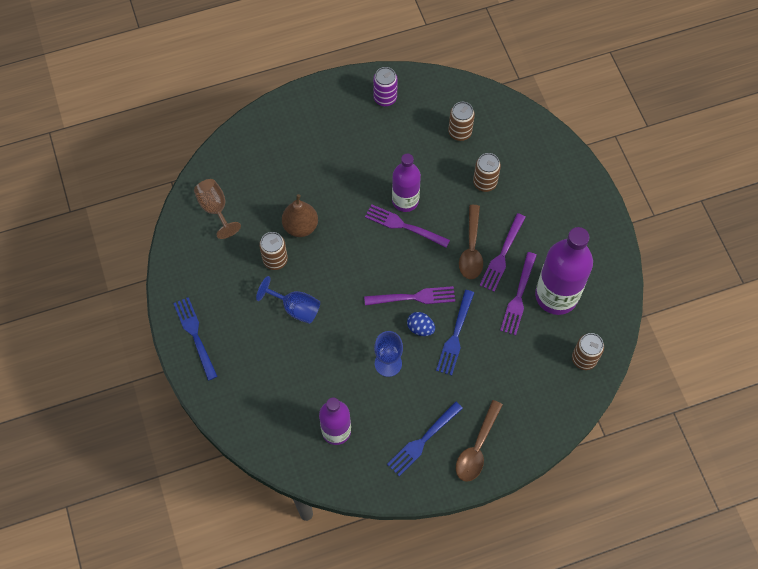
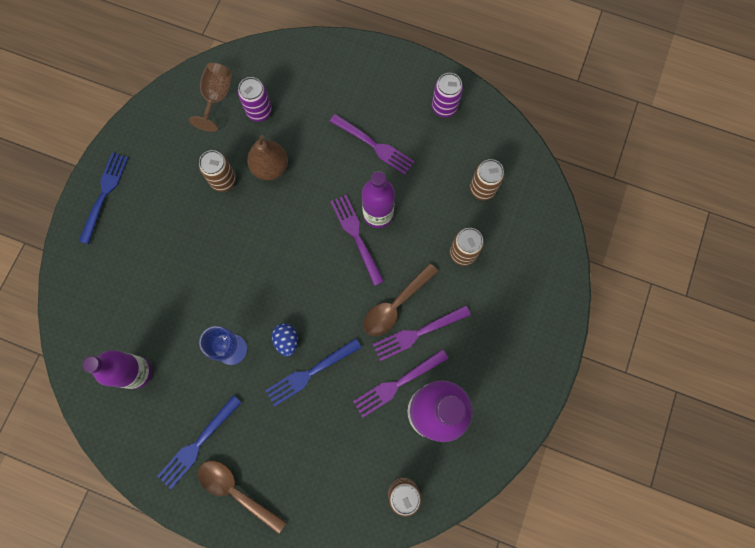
camera: 40 degrees right, 10 degrees up
blue goblet [256,276,320,324] -> none
purple fork [364,286,455,305] -> purple fork moved to [329,114,415,175]
blue fork [387,401,463,476] -> blue fork turned 45 degrees counterclockwise [157,395,242,489]
brown spoon [456,400,503,482] -> brown spoon turned 60 degrees clockwise [198,461,287,534]
none -> purple can [238,77,272,122]

